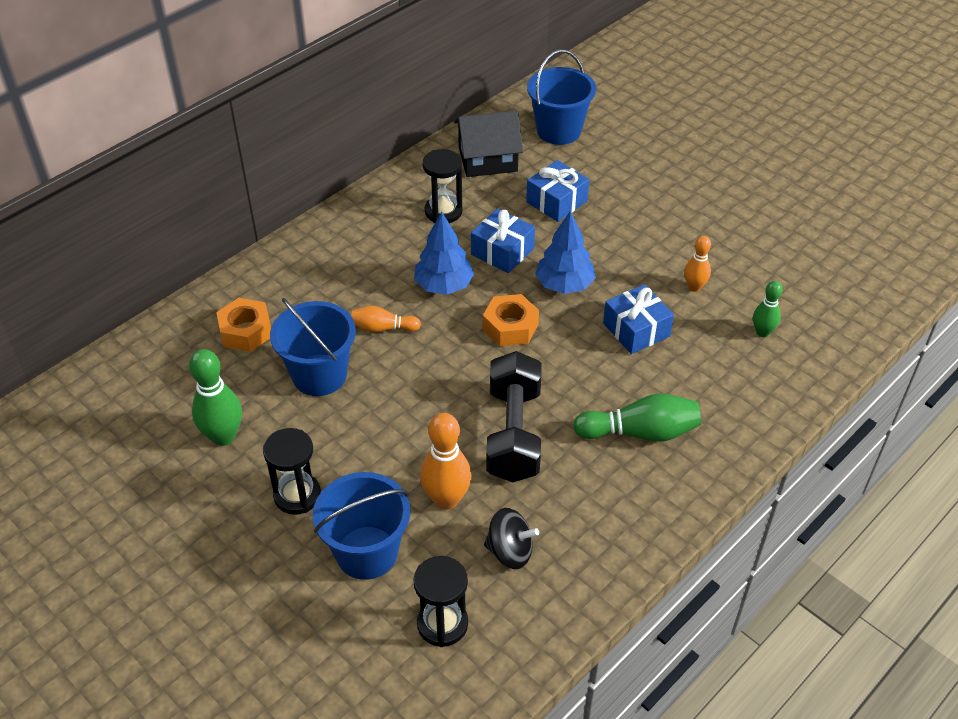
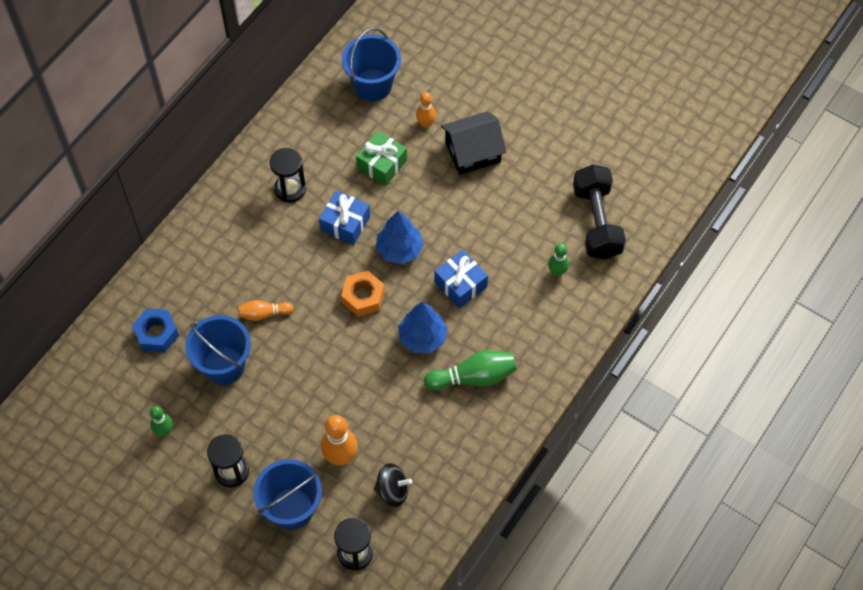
camera: 10 degrees left, 15 degrees up
green bowling pin [189,349,242,446] -> green bowling pin [150,406,173,436], size x0.60
orange nut [216,298,271,352] -> blue nut [132,309,179,352]
blue tree [414,212,474,295] -> blue tree moved to [398,302,448,353]
black house [454,110,523,177] -> black house moved to [441,111,507,175]
black dumbbell [486,351,542,483] -> black dumbbell moved to [573,164,626,260]
blue gift [526,160,589,222] -> green gift [356,131,407,186]
orange bowling pin [684,236,711,292] -> orange bowling pin moved to [416,92,436,127]

